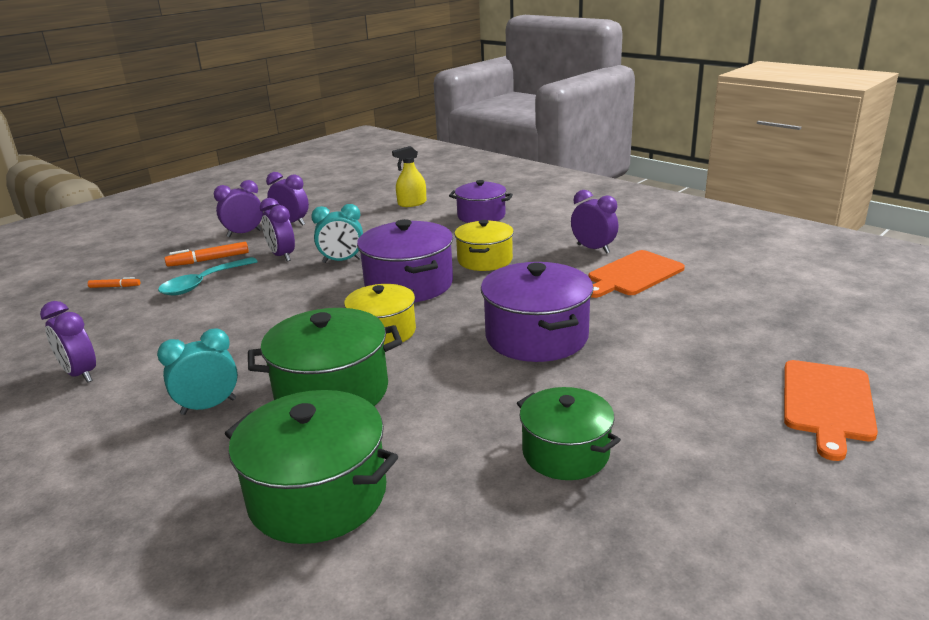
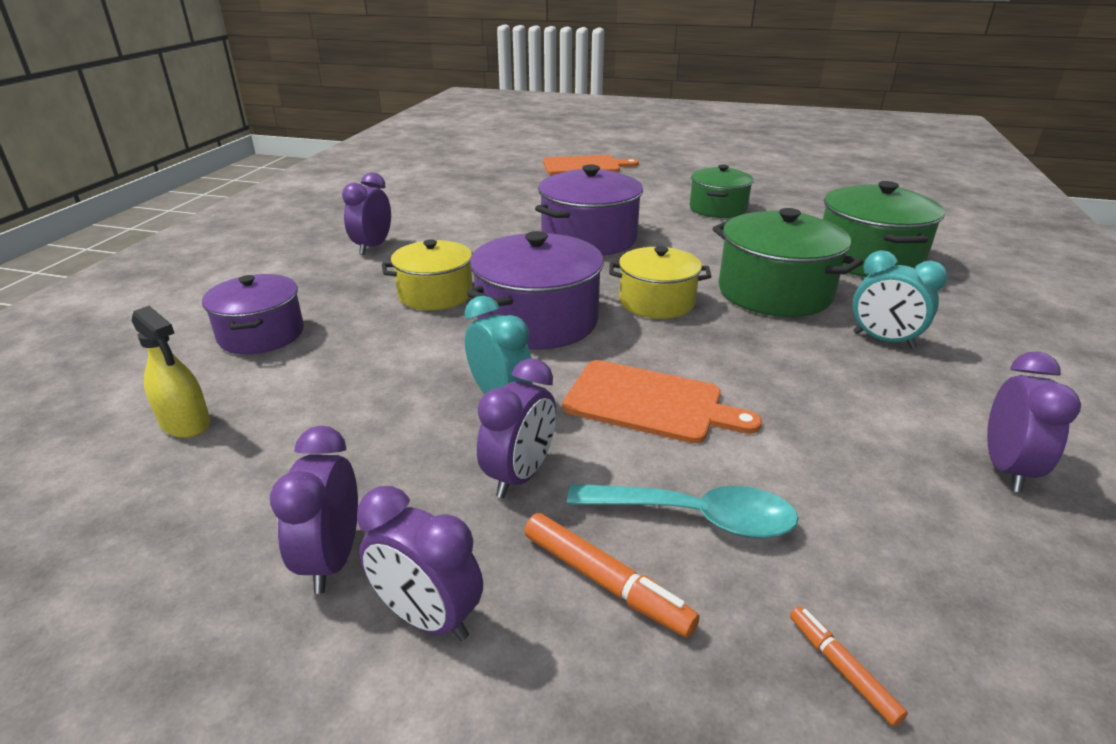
camera: 120 degrees left, 5 degrees up
orange cutting board [588,250,685,298] -> orange cutting board moved to [562,360,762,443]

